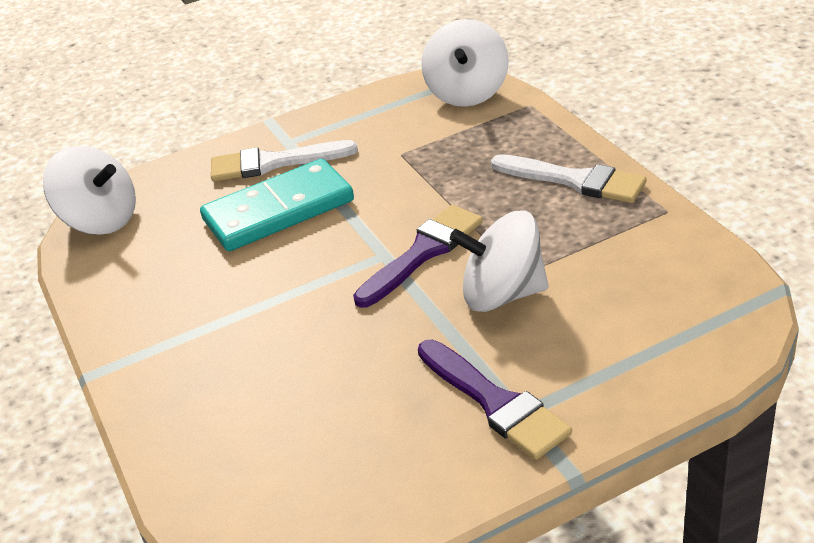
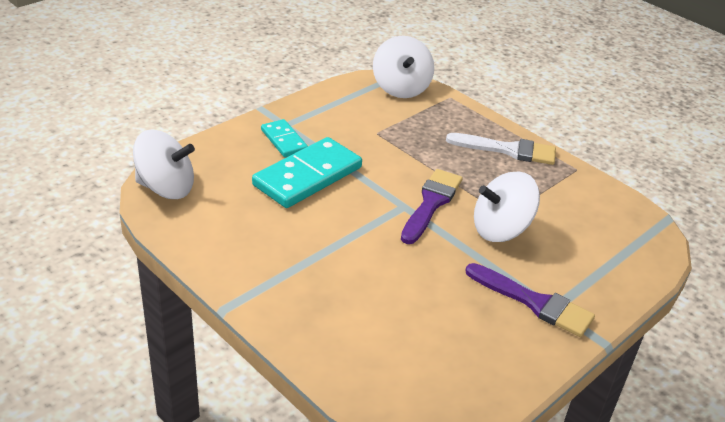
camera: 25 degrees left, 0 degrees up
white brush [211,140,358,182] -> turquoise domino [261,119,308,157]

